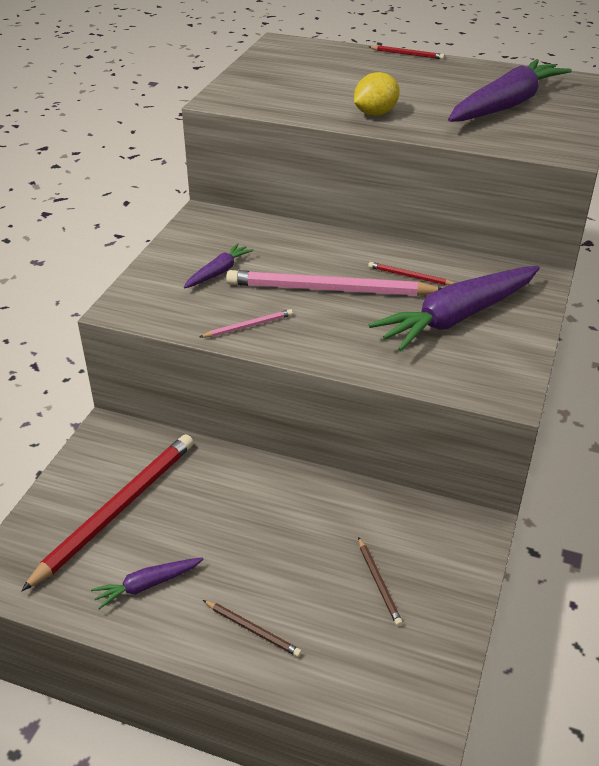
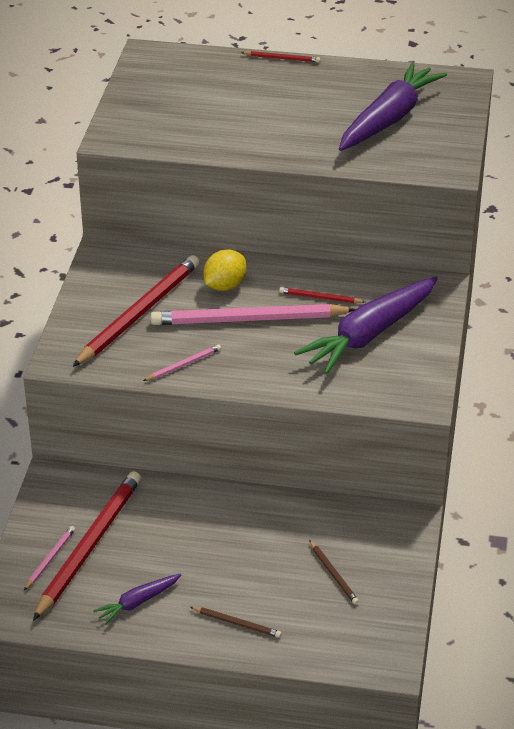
camera: 10 degrees left, 0 degrees up
purple carrot [184,243,254,289] -> red pencil [72,255,199,367]
yellow lemon [354,72,400,116] -> yellow lemon moved to [203,250,246,291]
none -> pink pencil [24,526,75,590]

